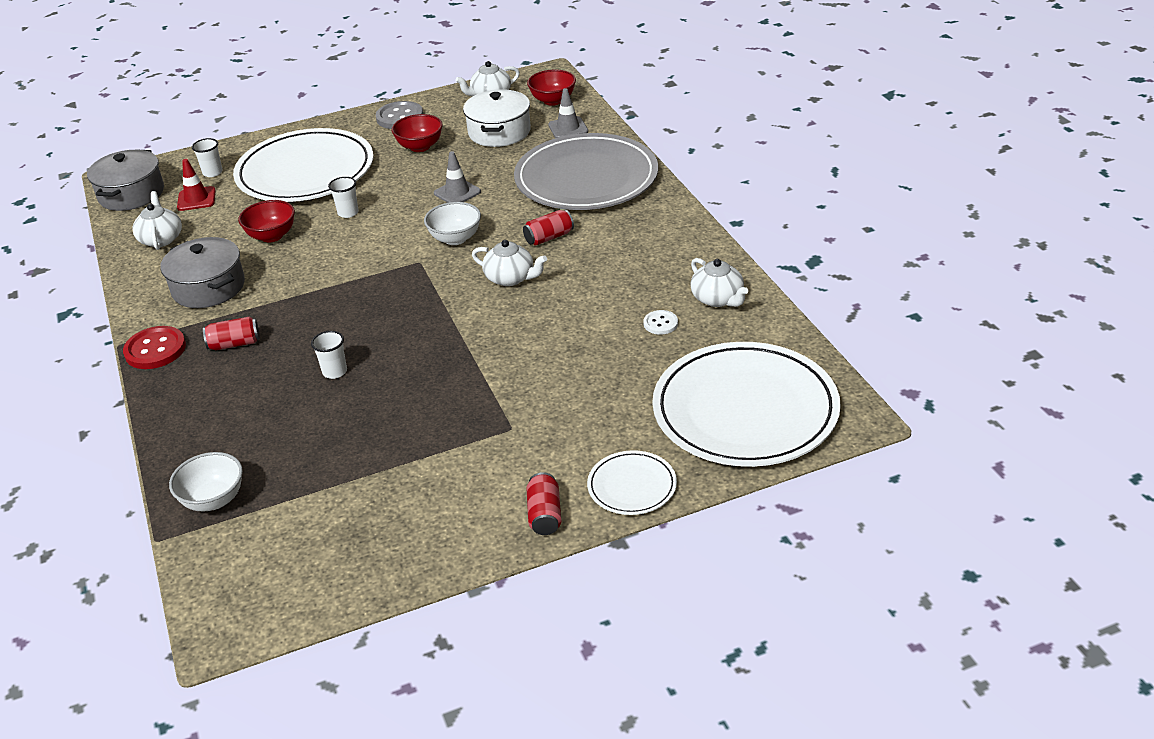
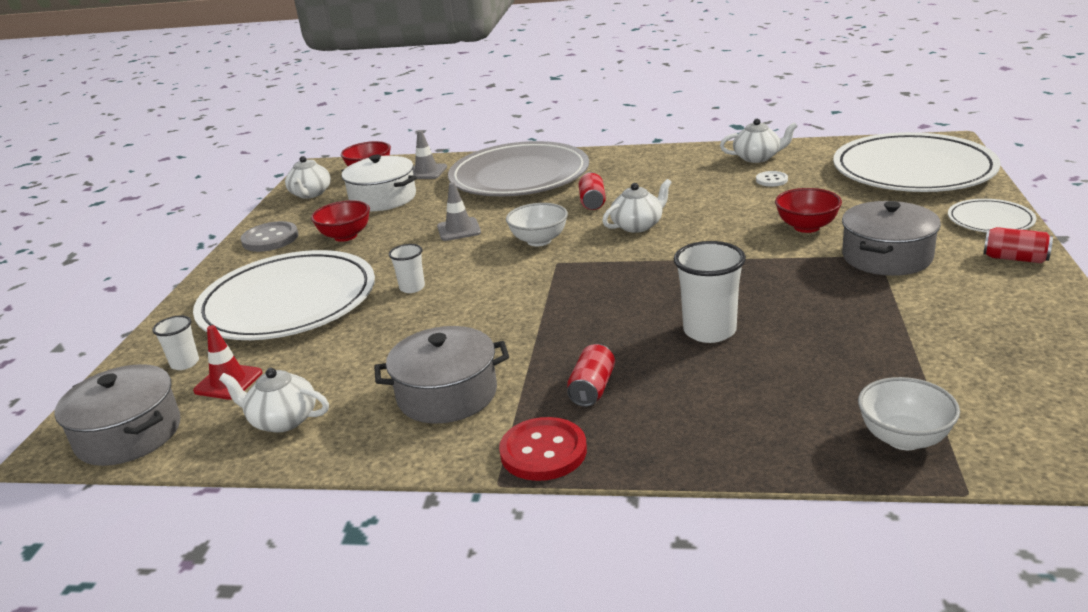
camera: 60 degrees left, 10 degrees down
red bowl [238,200,295,243] -> red bowl moved to [775,188,842,233]
white cup [311,331,347,379] -> white cup [674,241,746,343], size x1.77
none -> grey pot [842,201,941,276]

